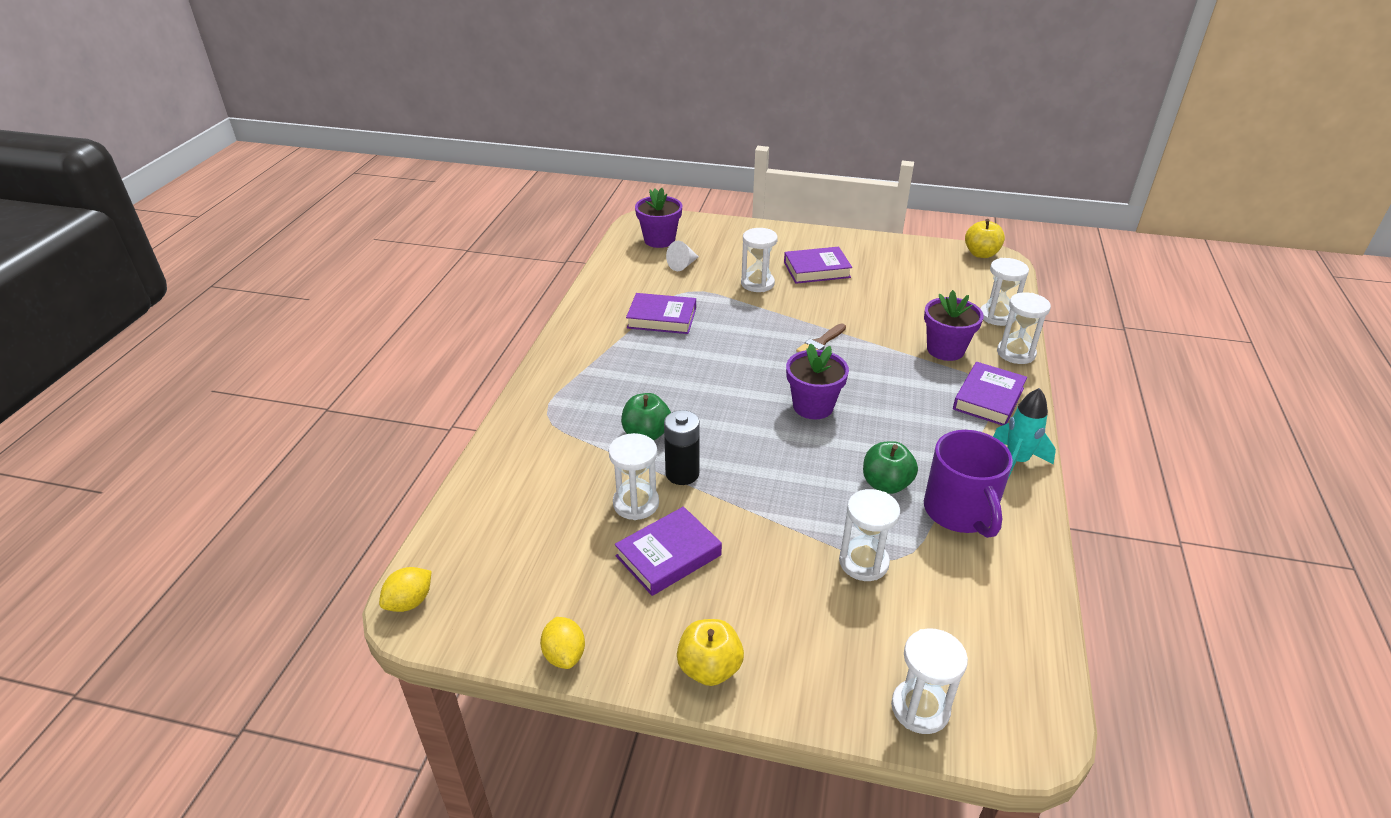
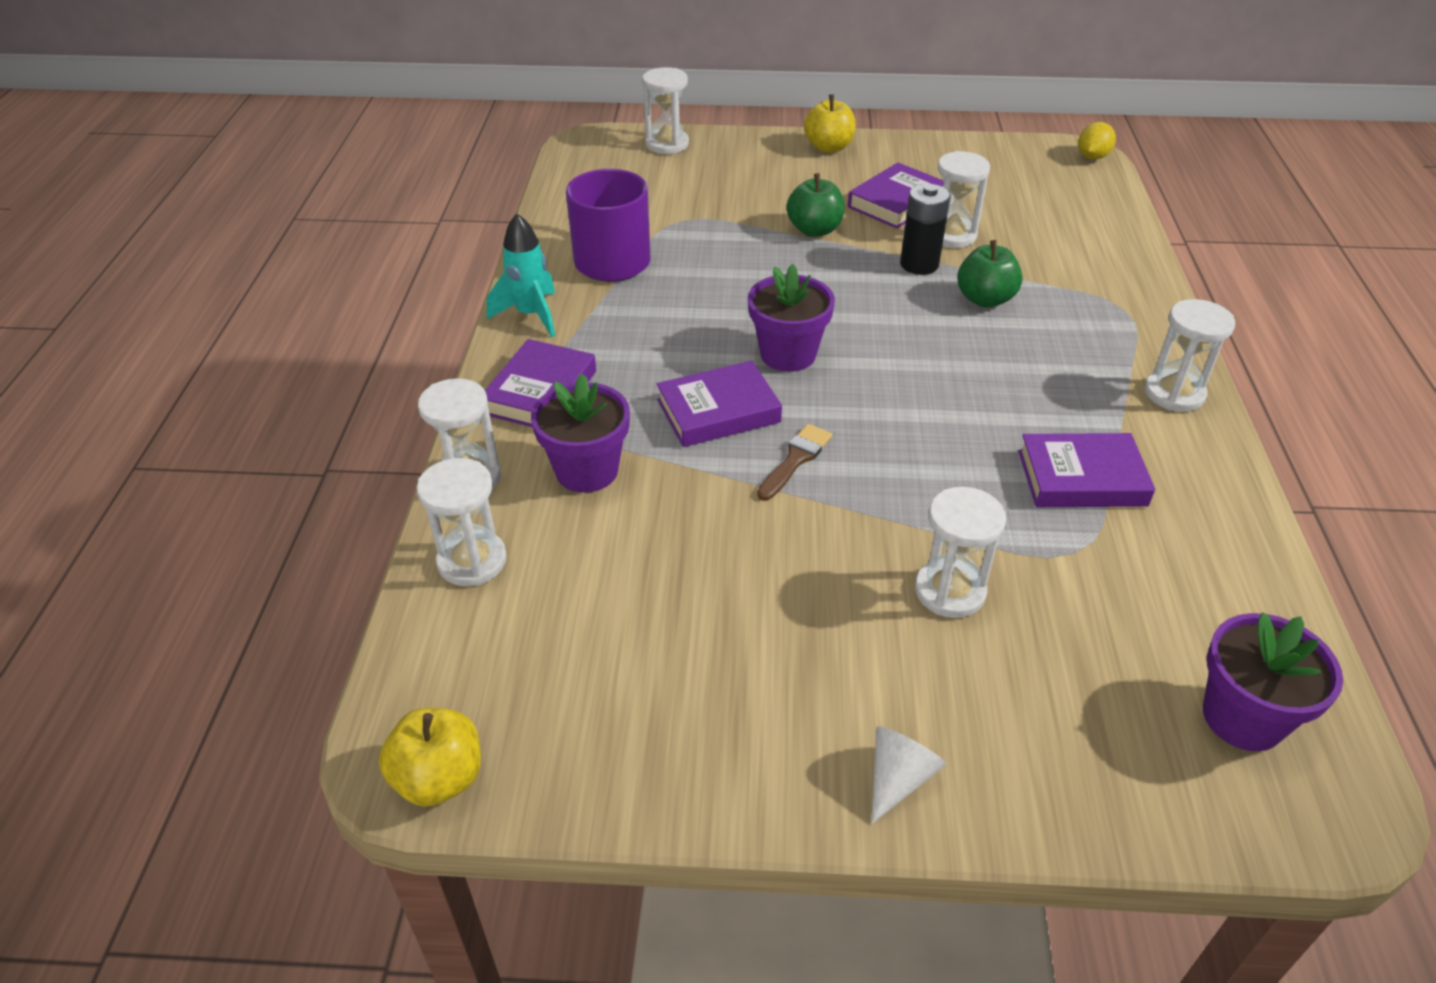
camera: 170 degrees right, 5 degrees up
yellow lemon [540,617,585,669] -> none
white cone [666,241,699,271] -> white cone moved to [871,726,946,824]
purple book [784,247,852,284] -> purple book moved to [657,361,782,447]
white hourglass [839,489,900,581] -> white hourglass moved to [1145,299,1235,412]
green apple [863,441,918,494] -> green apple moved to [786,173,844,237]

